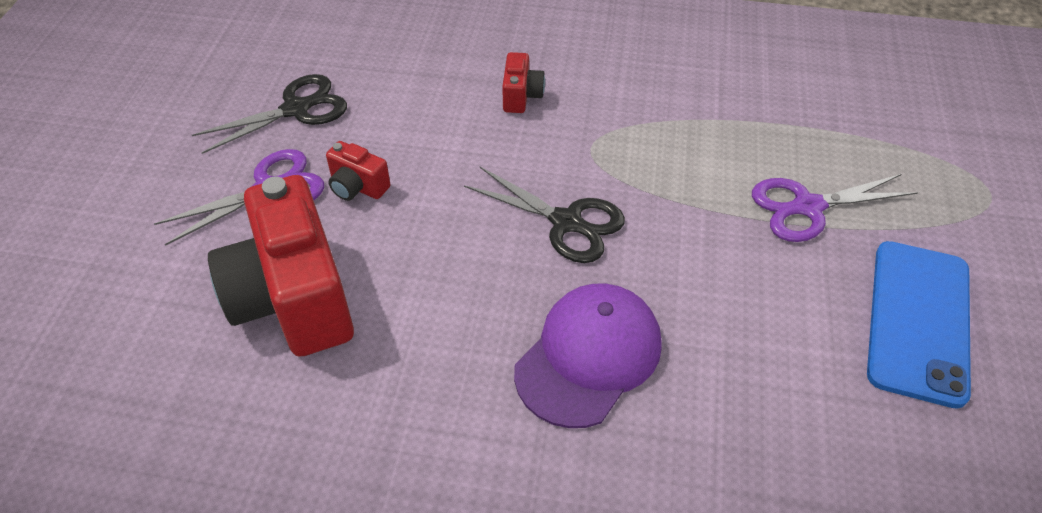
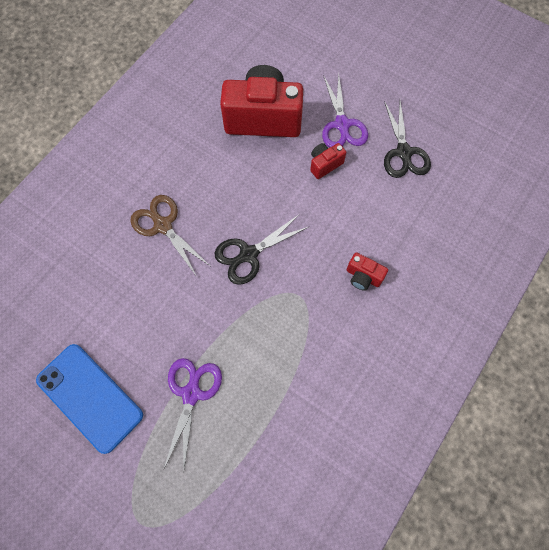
camera: 115 degrees right, 20 degrees up
purple cap [514,284,662,428] -> brown scissors [130,195,210,277]

